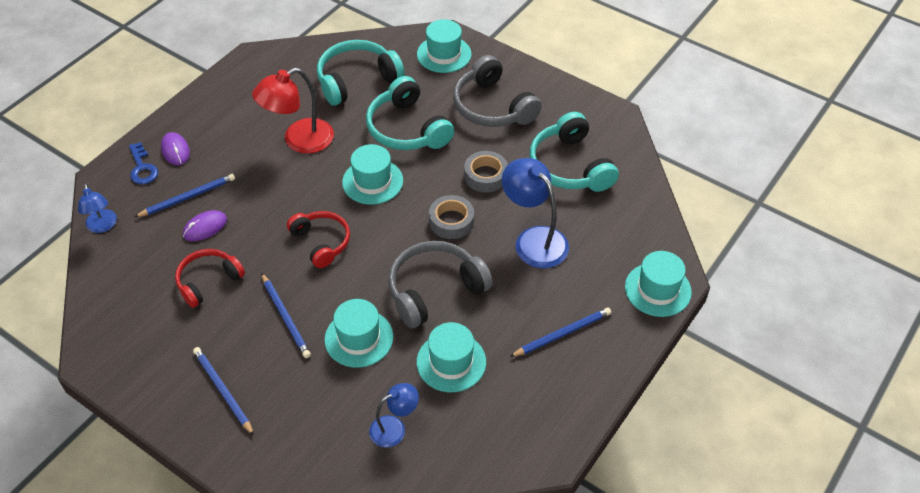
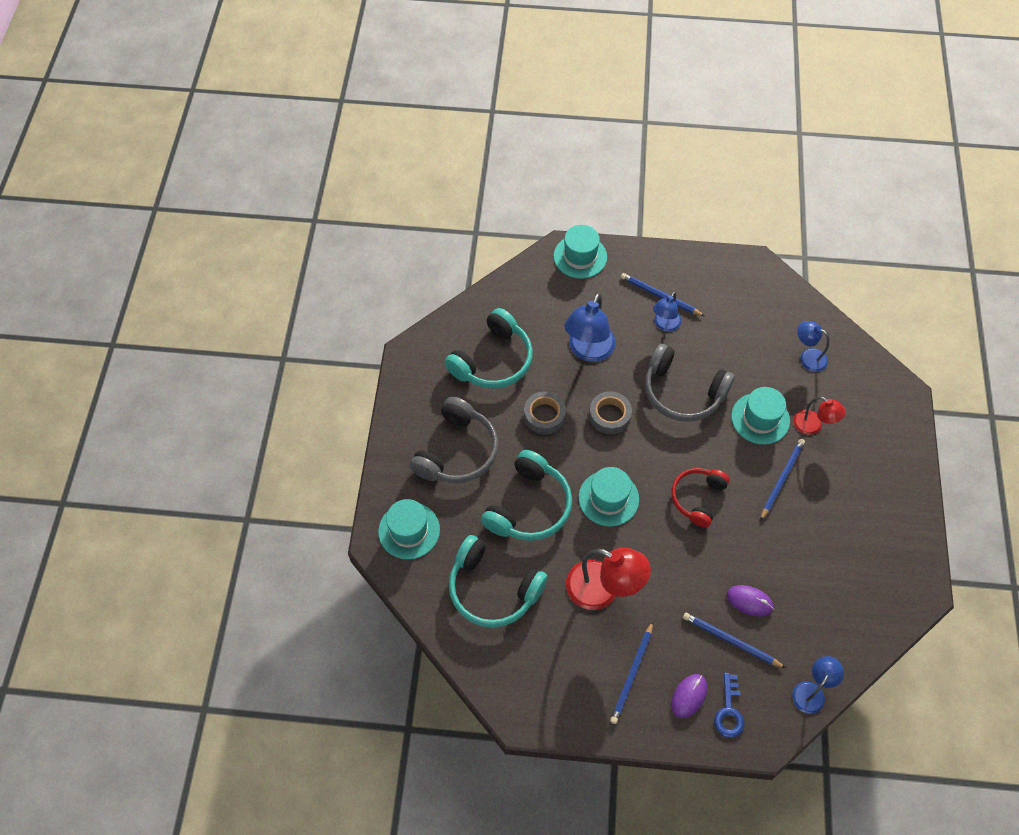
camera: 120 degrees left, 10 degrees up
blue key [129,142,158,184] -> blue key turned 150 degrees clockwise [714,673,745,738]
red headphones [175,249,245,308] -> none
blue pencil [193,347,254,436] -> blue pencil moved to [610,621,653,724]
turquoise hat [416,322,486,392] -> none
none -> blue lamp [653,292,681,332]
none -> red lamp [793,396,846,435]

